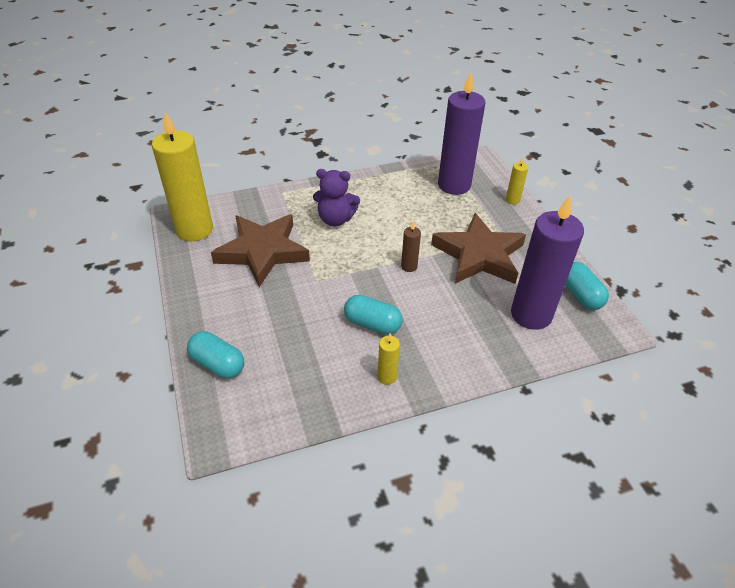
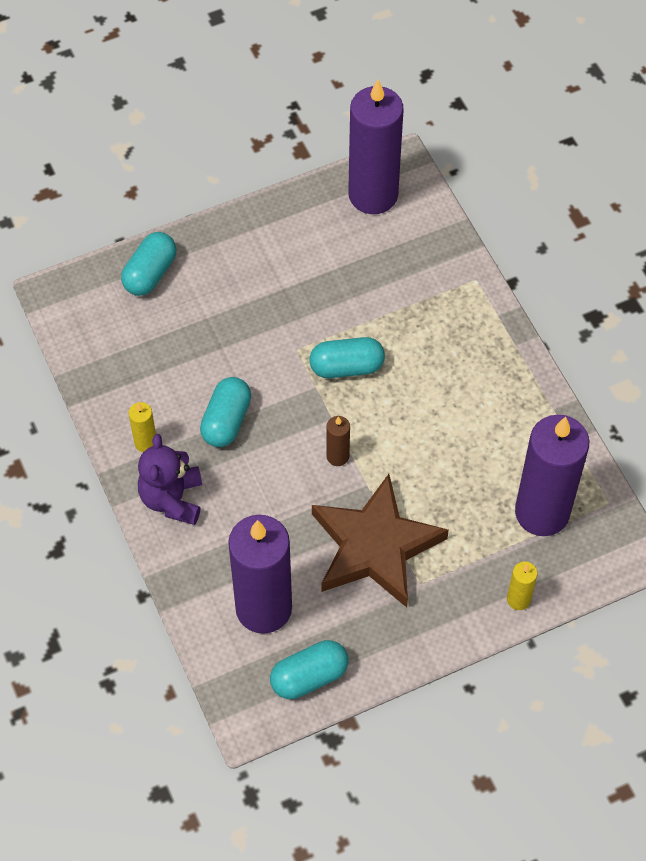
camera: 85 degrees right, 15 degrees up
yellow candle [152,112,213,241] -> purple candle [348,80,404,214]
brown star [211,214,310,287] -> none
purple teddy bear [313,169,360,226] -> purple teddy bear moved to [138,434,202,525]
none -> turquoise capsule [309,337,385,378]

